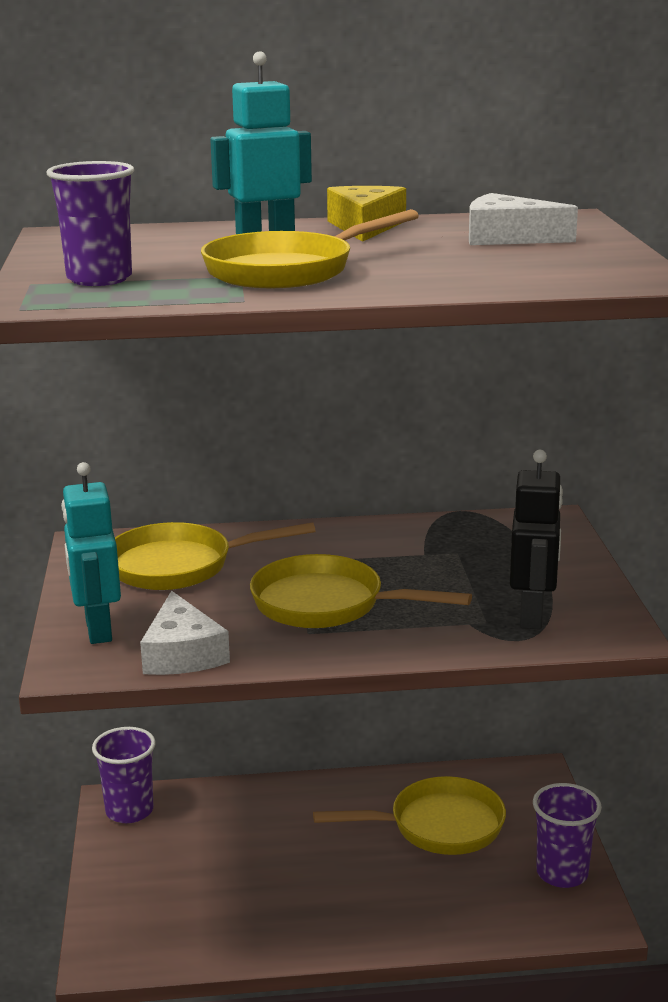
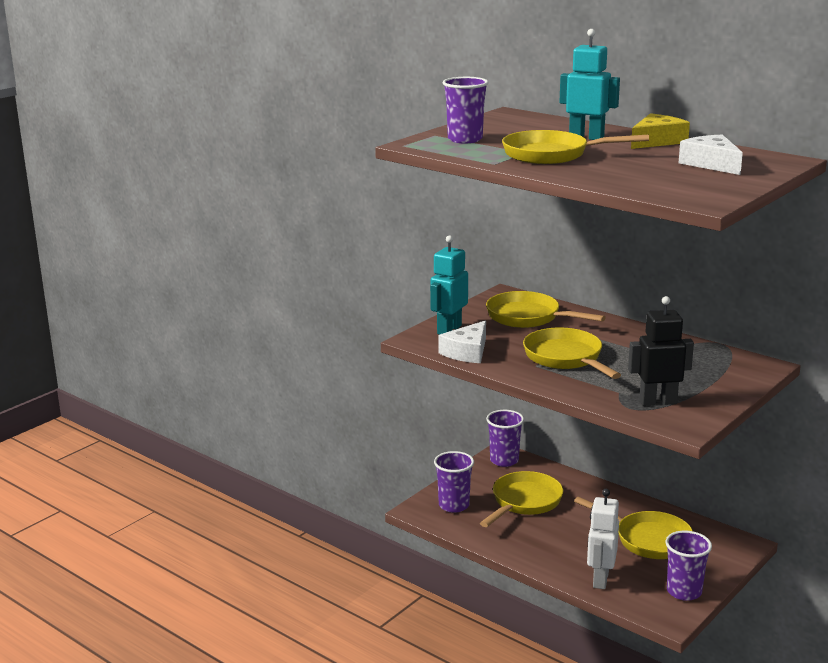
camera: 45 degrees right, 0 degrees up
black robot [510,450,563,630] -> black robot turned 150 degrees counterclockwise [628,296,694,406]
none -> purple cup [434,451,474,513]
none -> yellow pan [480,471,563,527]
none -> white robot [587,489,619,589]

